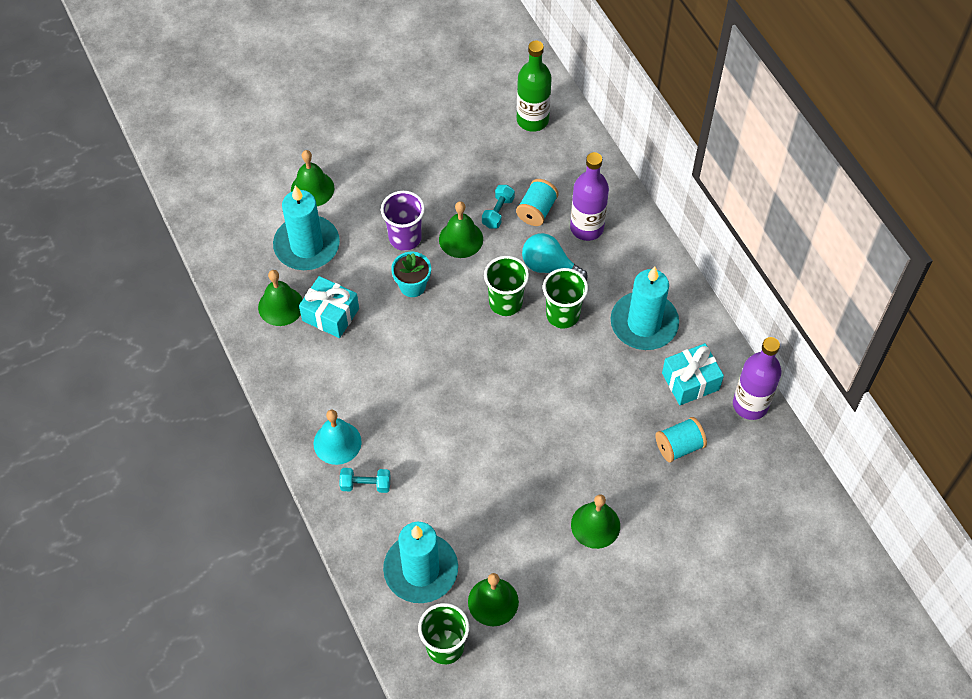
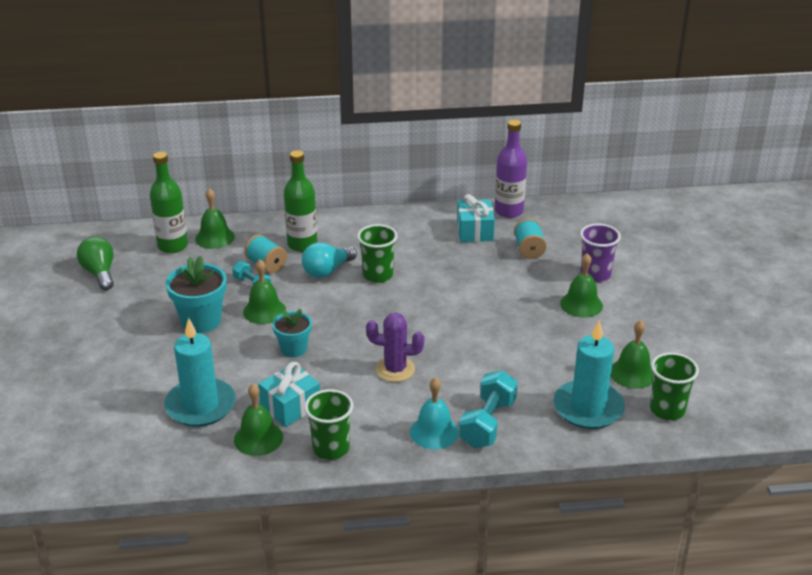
camera: 70 degrees left, 25 degrees down
green bell [291,150,334,206] -> green bell moved to [195,188,235,249]
turquoise dumbbell [339,468,391,493] -> turquoise dumbbell [459,370,518,448], size x1.72
purple cup [381,191,425,251] -> purple cup moved to [580,224,621,282]
green cup [484,256,529,316] -> green cup moved to [304,389,353,460]
purple bottle [570,152,609,241] -> green bottle [284,150,318,252]
turquoise candle [611,267,679,350] -> none
none -> green light bulb [77,237,114,290]
none -> turquoise flower pot [166,256,227,333]
none -> purple cactus [366,313,424,382]

